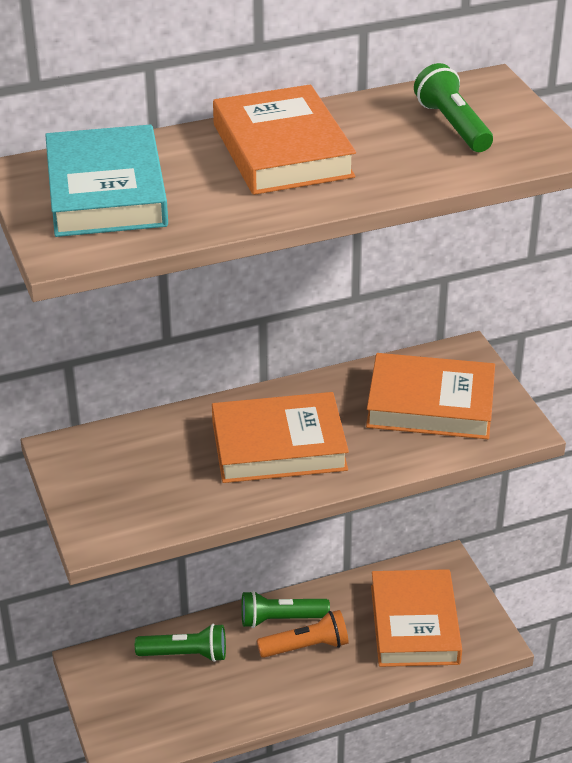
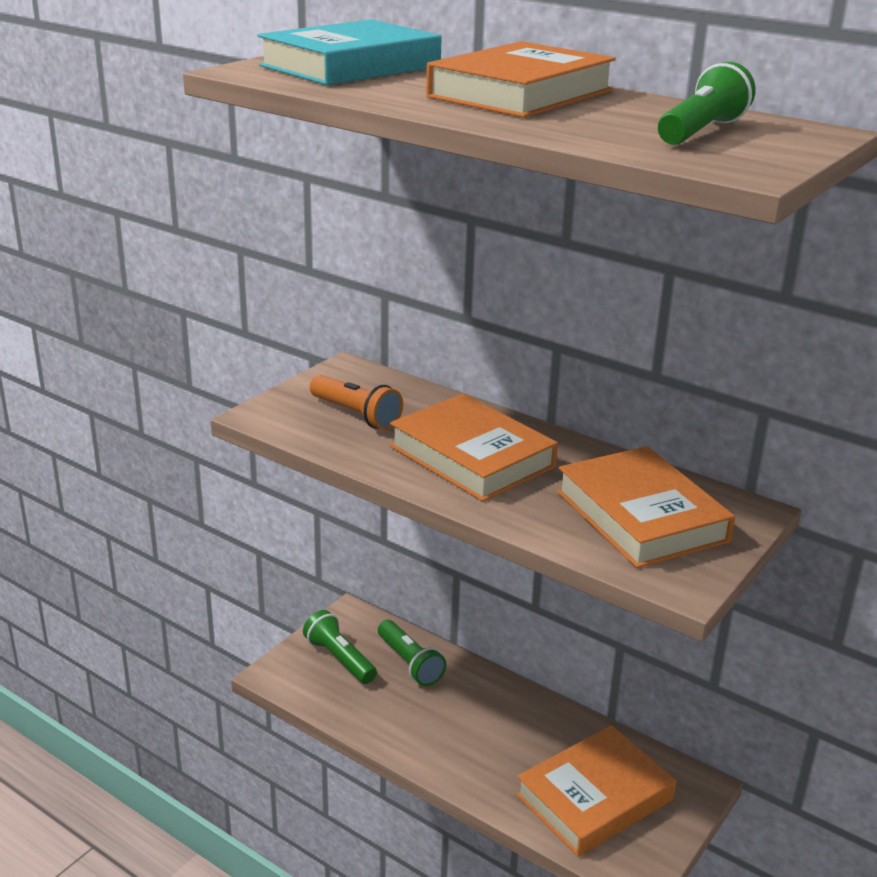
camera: 55 degrees right, 10 degrees down
green flashlight [241,591,330,628] -> green flashlight moved to [303,610,377,684]
orange flashlight [257,610,349,658] -> orange flashlight moved to [310,375,403,430]

